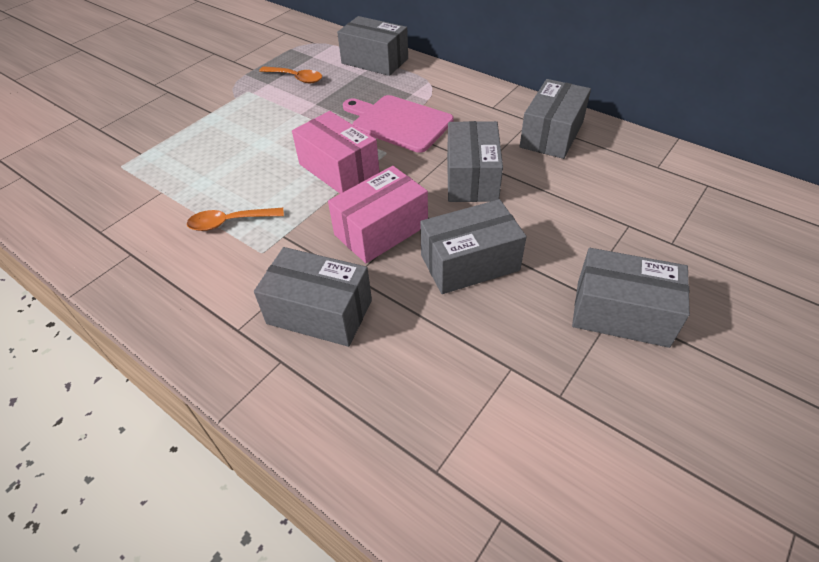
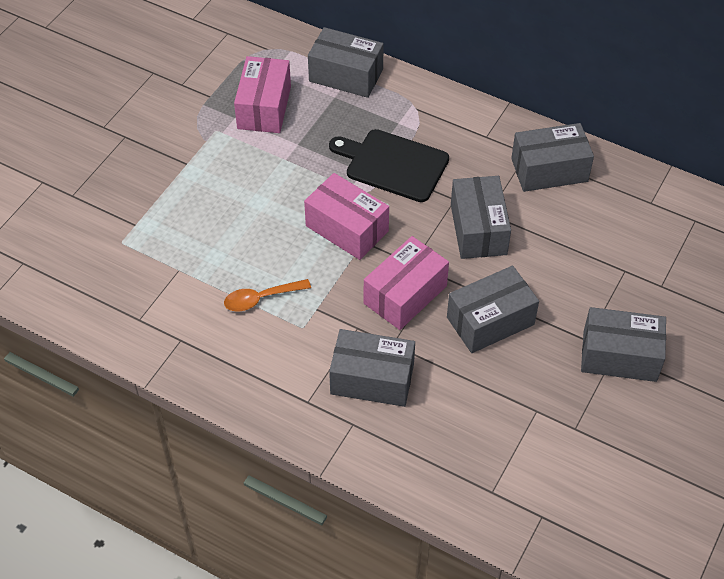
camera: 10 degrees left, 5 degrees up
orange spoon [259,66,322,83] -> pink box [234,56,291,133]
pink cutting board [343,95,454,153] -> black cutting board [329,129,449,202]
grey box [519,79,591,159] -> grey box turned 60 degrees clockwise [511,123,594,192]

